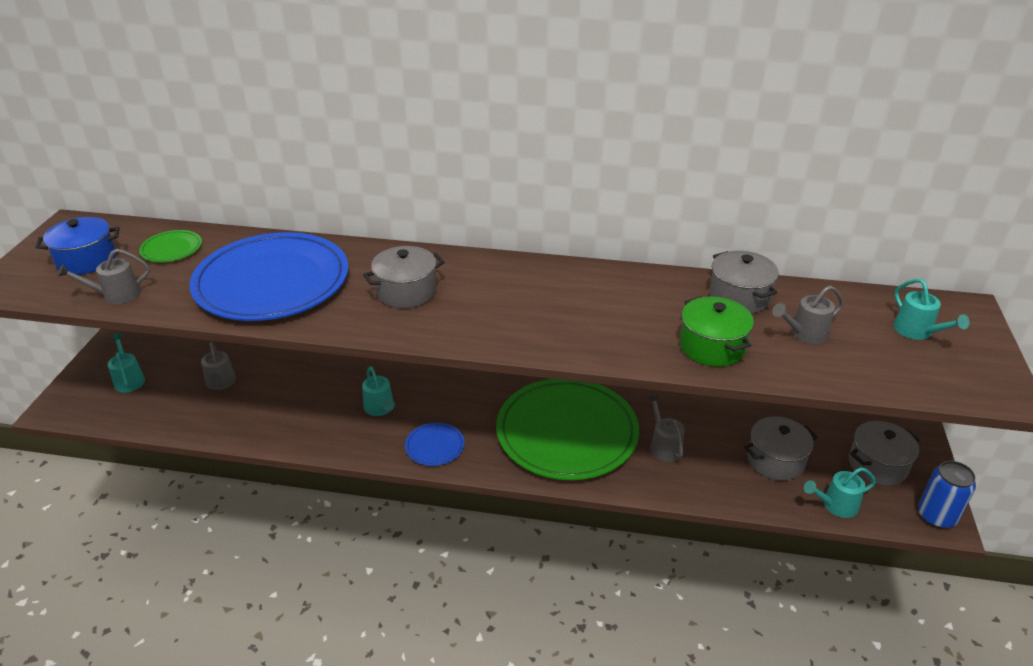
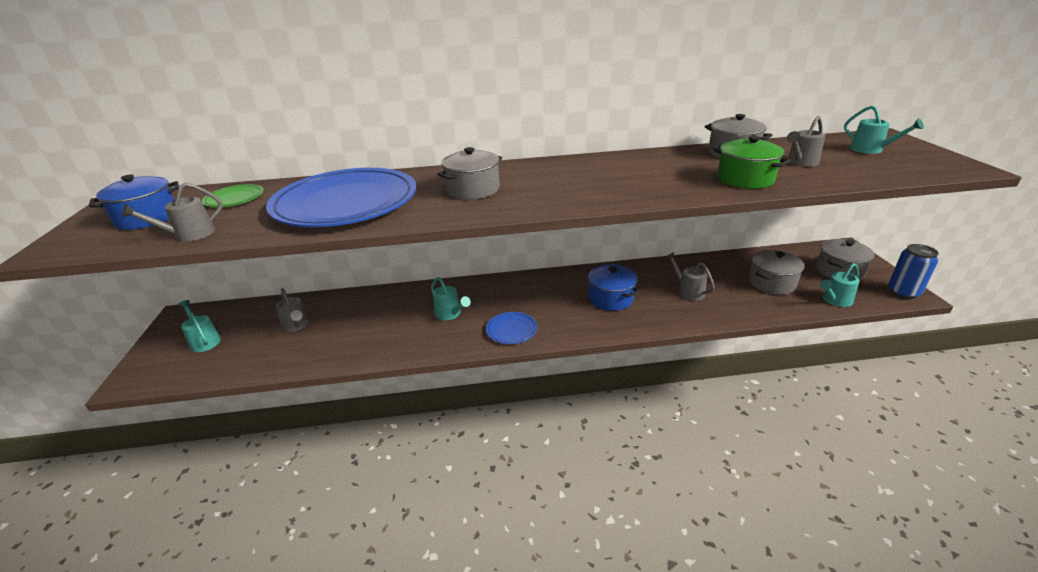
camera: 15 degrees left, 5 degrees down
green plate [496,379,639,480] -> blue pot [587,264,640,311]

